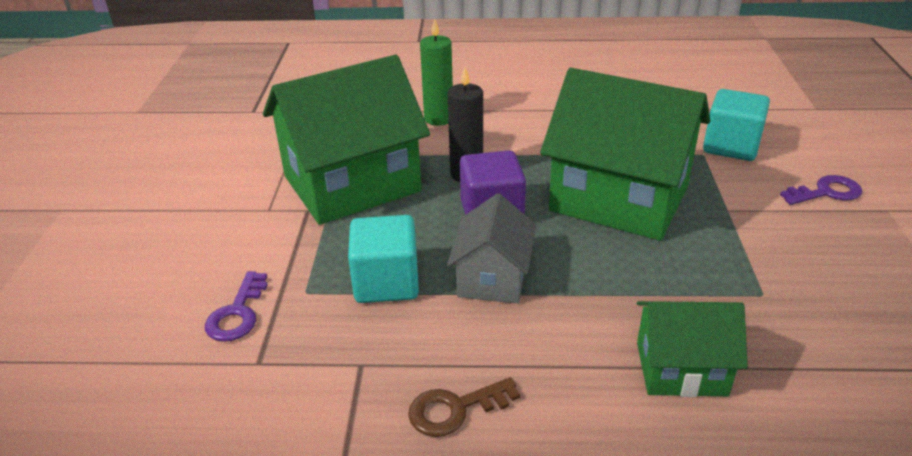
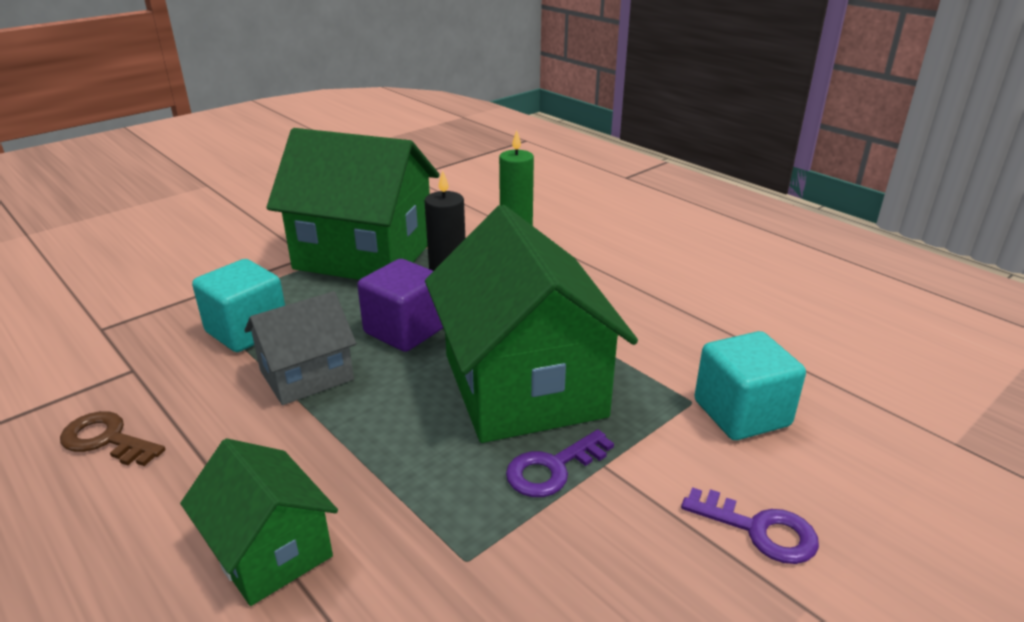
camera: 45 degrees right, 5 degrees down
purple key [205,271,268,342] -> purple key moved to [506,429,614,497]

